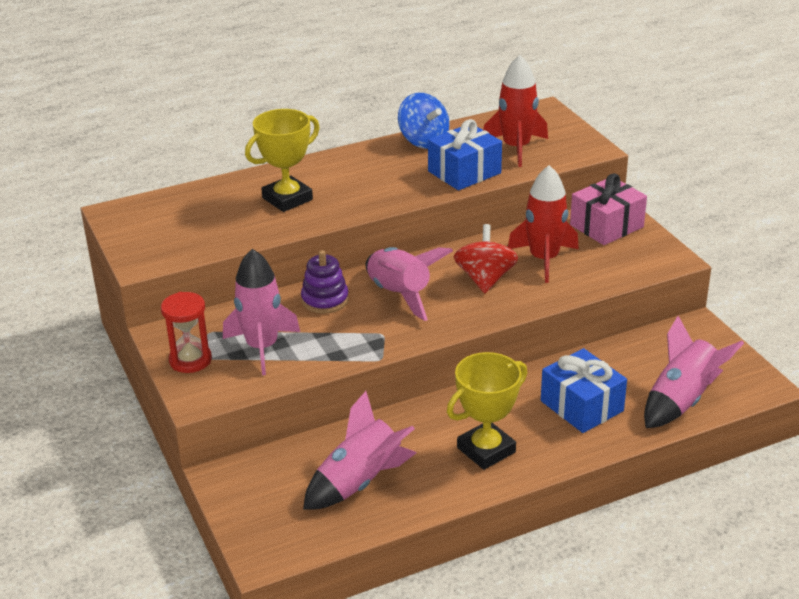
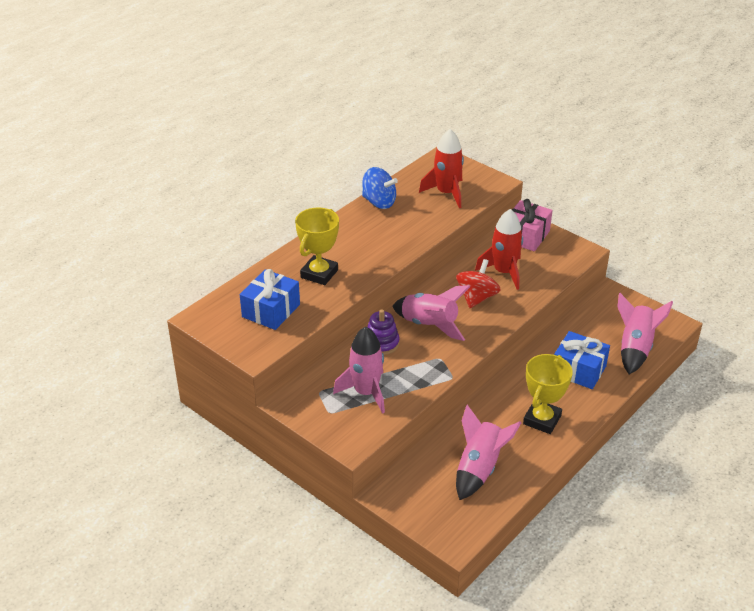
camera: 25 degrees left, 5 degrees up
red hourglass [161,292,212,373] -> none
blue gift [428,119,502,190] -> blue gift moved to [240,269,300,330]
red spinning top [454,224,518,293] -> red spinning top turned 45 degrees clockwise [456,259,501,308]

